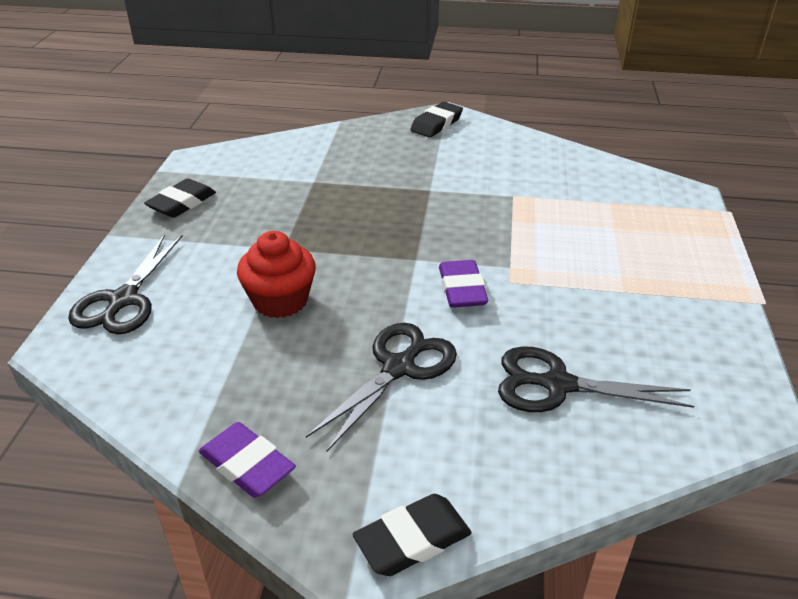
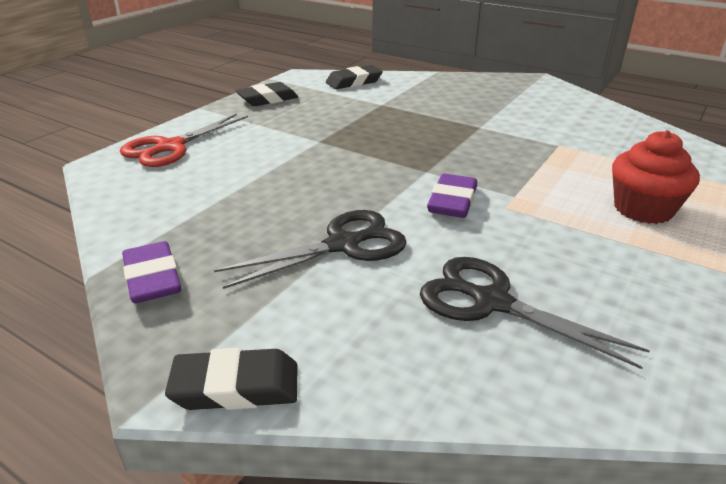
camera: 25 degrees right, 5 degrees down
black scissors [68,234,183,334] -> red scissors [120,113,248,167]
red cupcake [237,231,316,318] -> red cupcake moved to [612,130,700,224]
black eraser [410,102,463,138] -> black eraser moved to [326,65,383,89]

